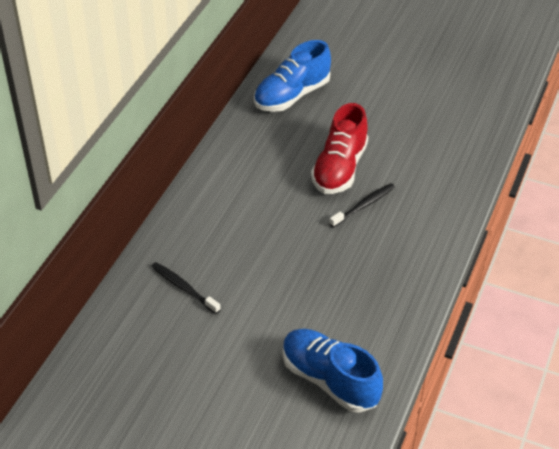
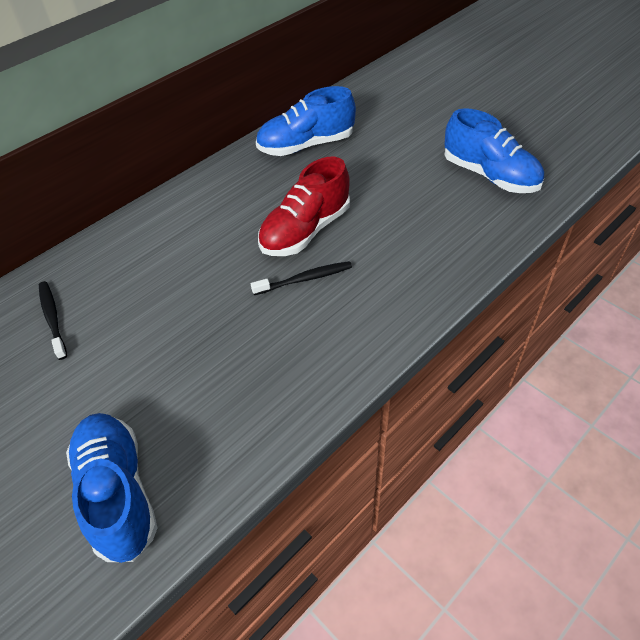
camera: 25 degrees right, 5 degrees up
none -> blue shoe [444,108,544,193]

